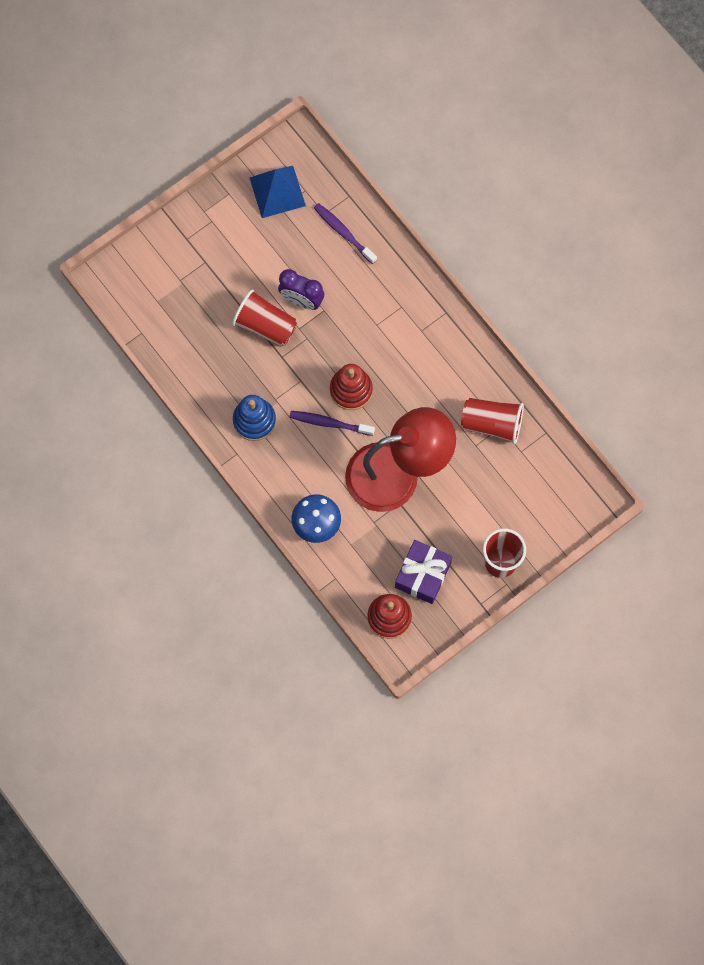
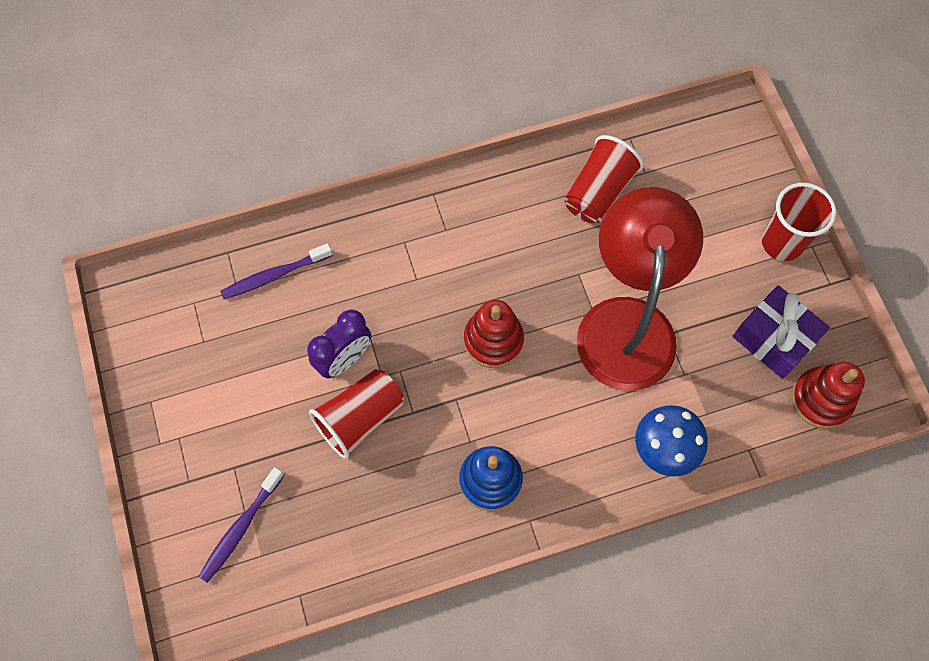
camera: 70 degrees left, 5 degrees down
blue pyramid [250,166,306,218] -> none
purple toothbrush [289,411,375,436] -> purple toothbrush moved to [199,467,284,583]

